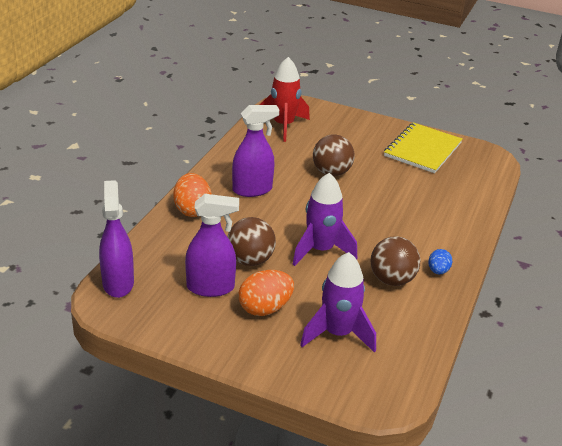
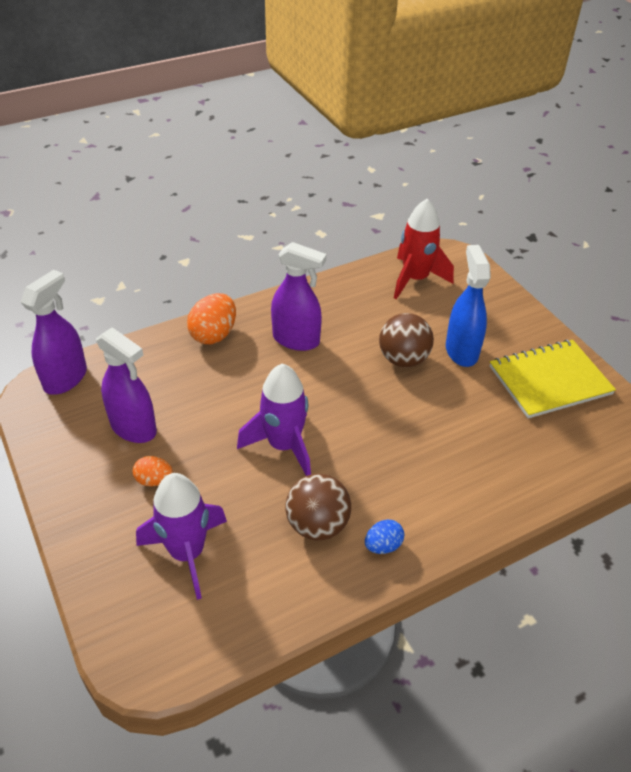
camera: 40 degrees right, 10 degrees up
brown ball [228,217,276,266] -> none
orange egg [239,270,294,316] -> orange egg [133,456,173,486], size x0.58
none -> blue spray bottle [446,245,491,367]

